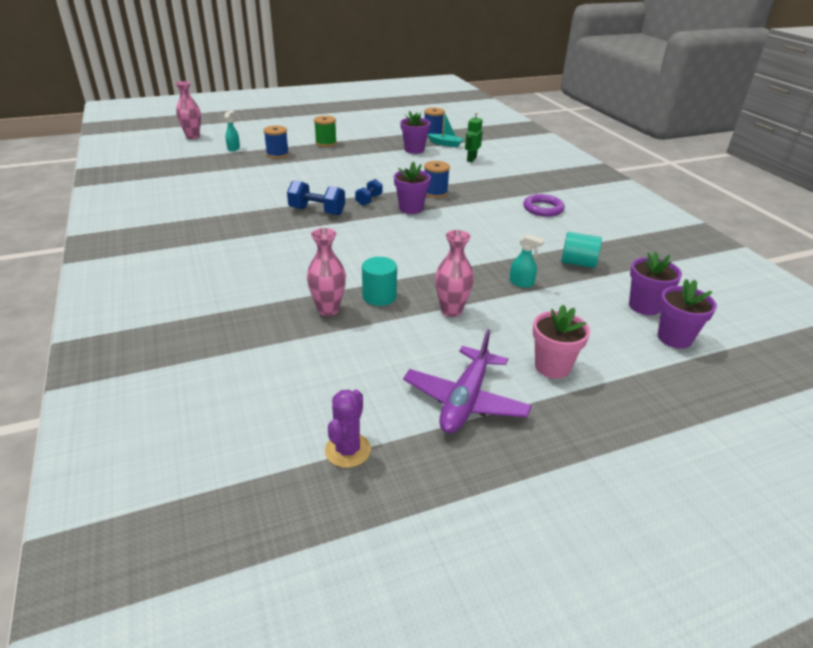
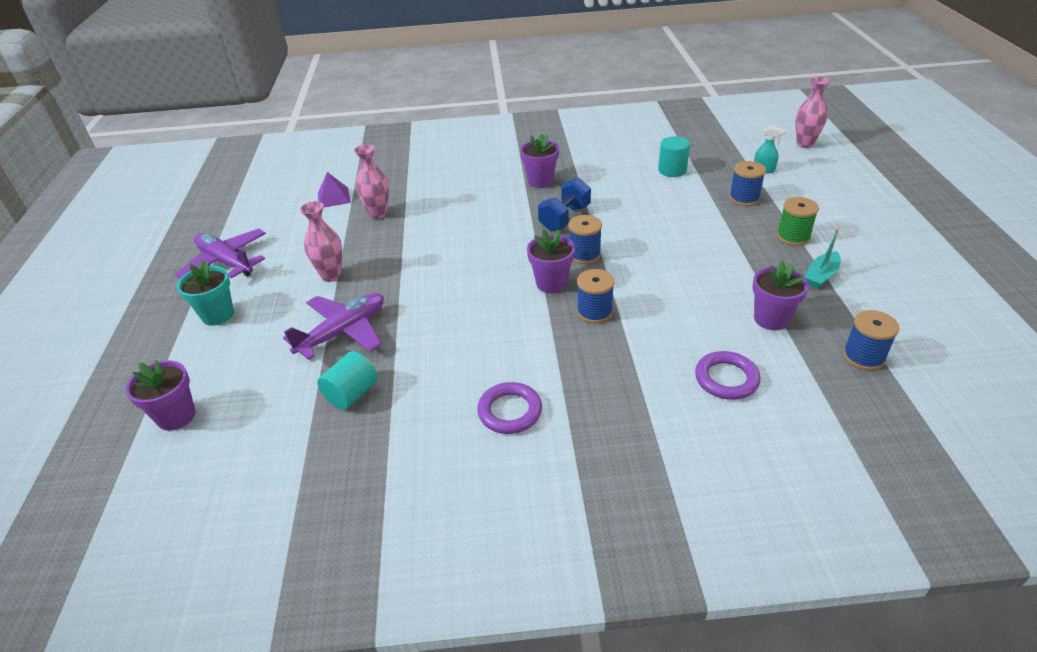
camera: 110 degrees right, 5 degrees up
purple cactus [325,390,371,468] -> none
blue dumbbell [355,179,383,206] -> blue spool [568,215,602,264]
turquoise cylinder [362,257,397,306] -> turquoise cylinder moved to [658,136,690,177]
turquoise boat [427,111,464,147] -> turquoise boat moved to [805,229,841,289]
green robot [465,111,483,162] -> purple ring [695,351,761,400]
turquoise spray bottle [509,234,544,288] -> purple plane [283,293,384,360]
pink flower pot [533,305,590,379] -> turquoise flower pot [177,260,234,326]
purple flower pot [629,252,682,315] -> purple flower pot moved to [520,134,559,188]
none -> purple pyramid [318,172,351,208]

